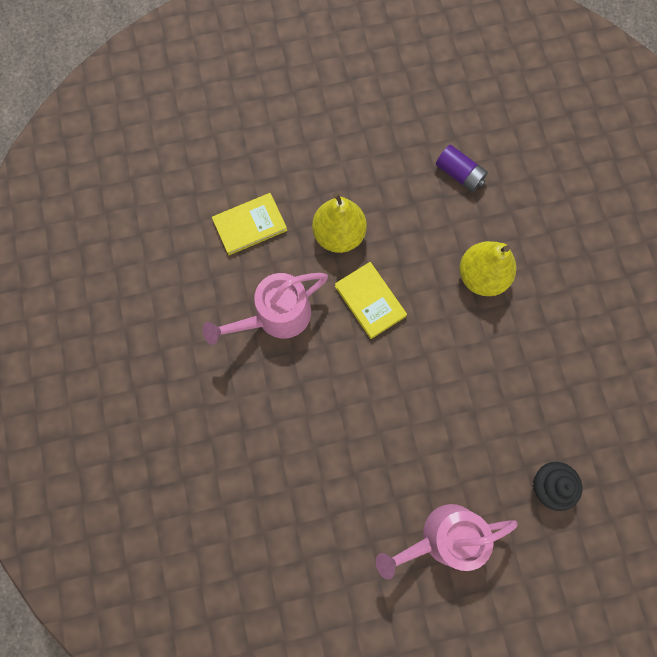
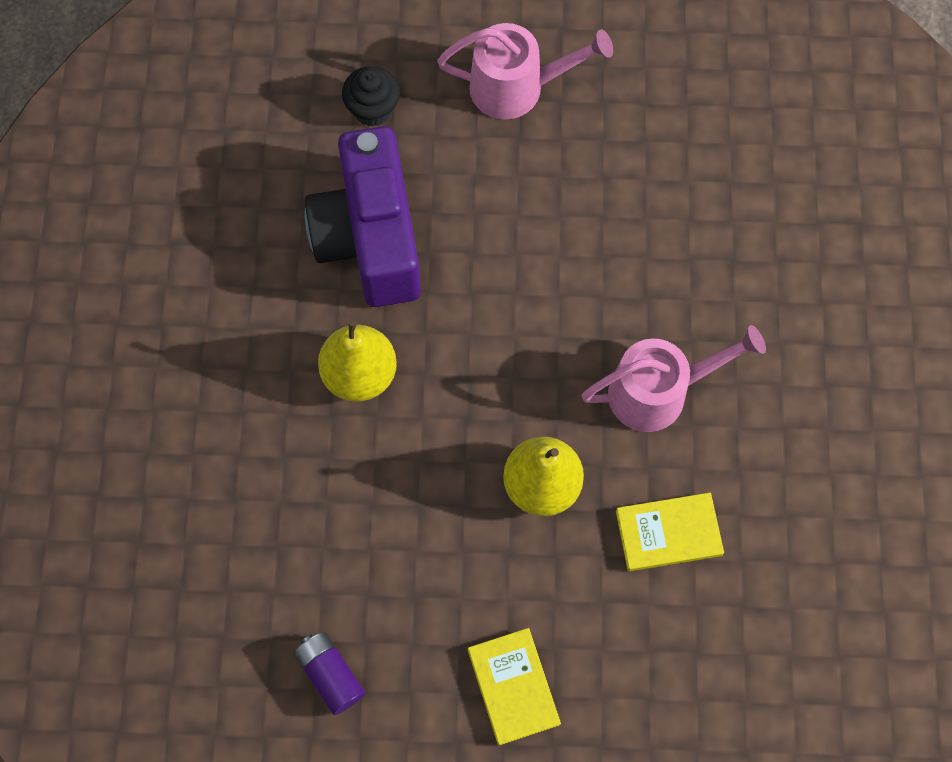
camera: 165 degrees left, 5 degrees down
yellow book [335,262,407,339] -> yellow book moved to [468,628,561,745]
purple battery [436,145,488,192] -> purple battery moved to [294,632,365,715]
none -> purple camera [305,126,421,307]

